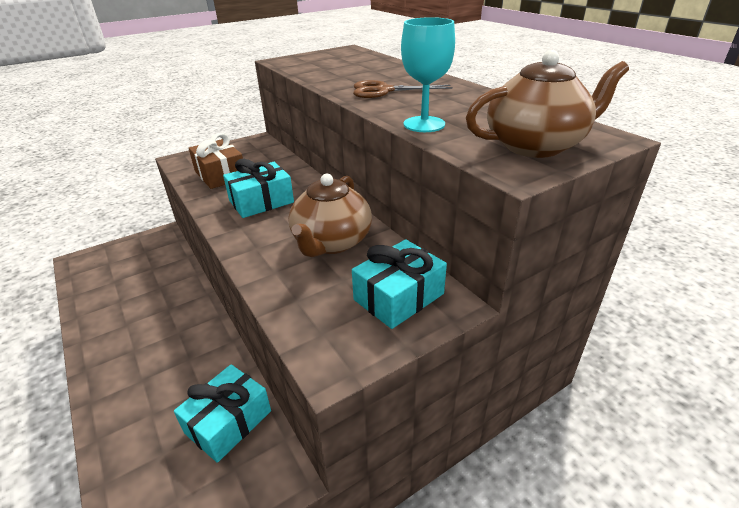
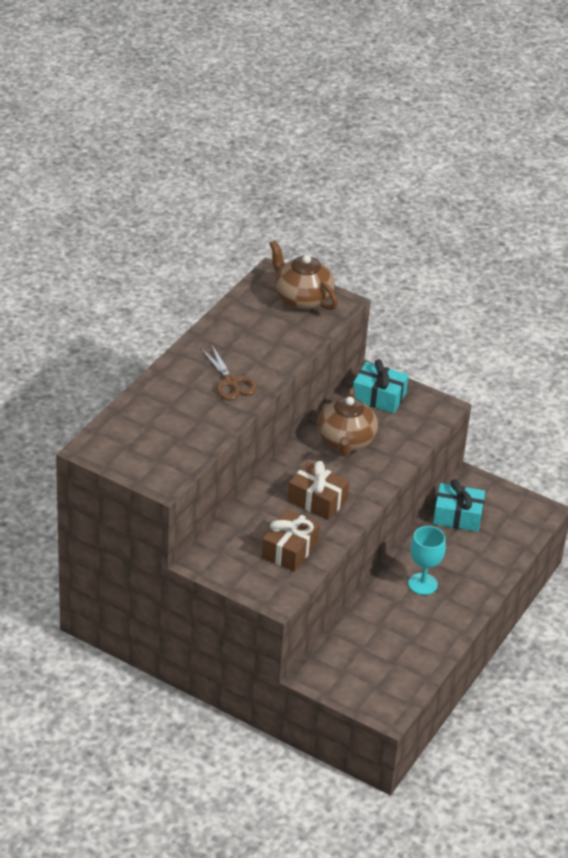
camera: 120 degrees left, 5 degrees up
turquoise gift [223,159,294,218] -> brown gift [288,461,349,520]
brown teapot [288,174,372,257] -> brown teapot turned 105 degrees clockwise [317,387,378,457]
turquoise goblet [401,17,455,132] -> turquoise goblet moved to [408,526,446,595]

